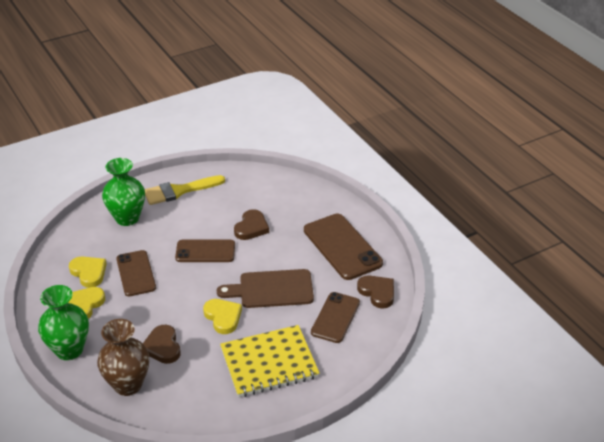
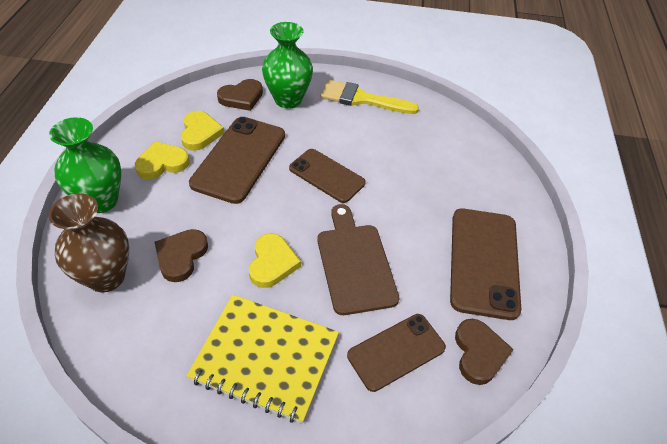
camera: 35 degrees right, 10 degrees up
brown phone [116,250,156,297] -> brown phone [189,117,285,204], size x1.52
brown cutting board [217,269,314,308] -> brown cutting board turned 45 degrees clockwise [317,204,399,315]
brown heart [234,209,269,240] -> brown heart moved to [217,79,263,111]

